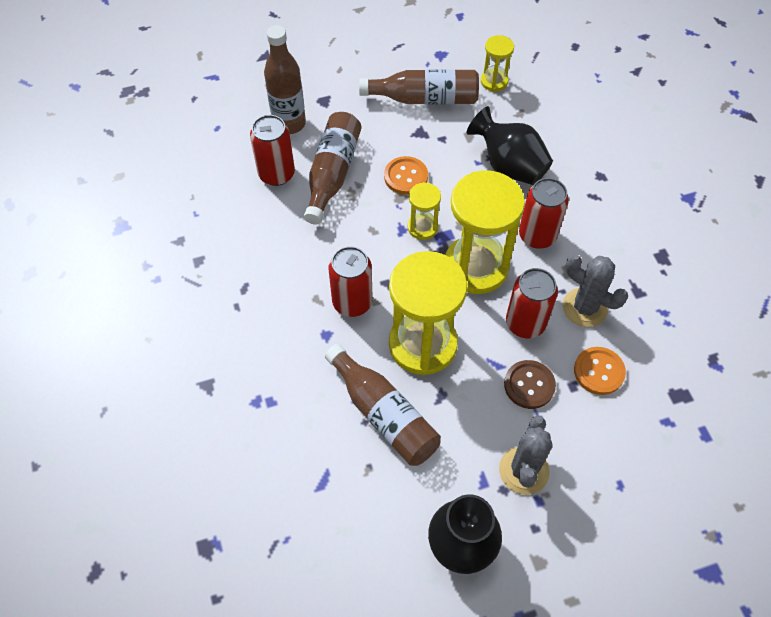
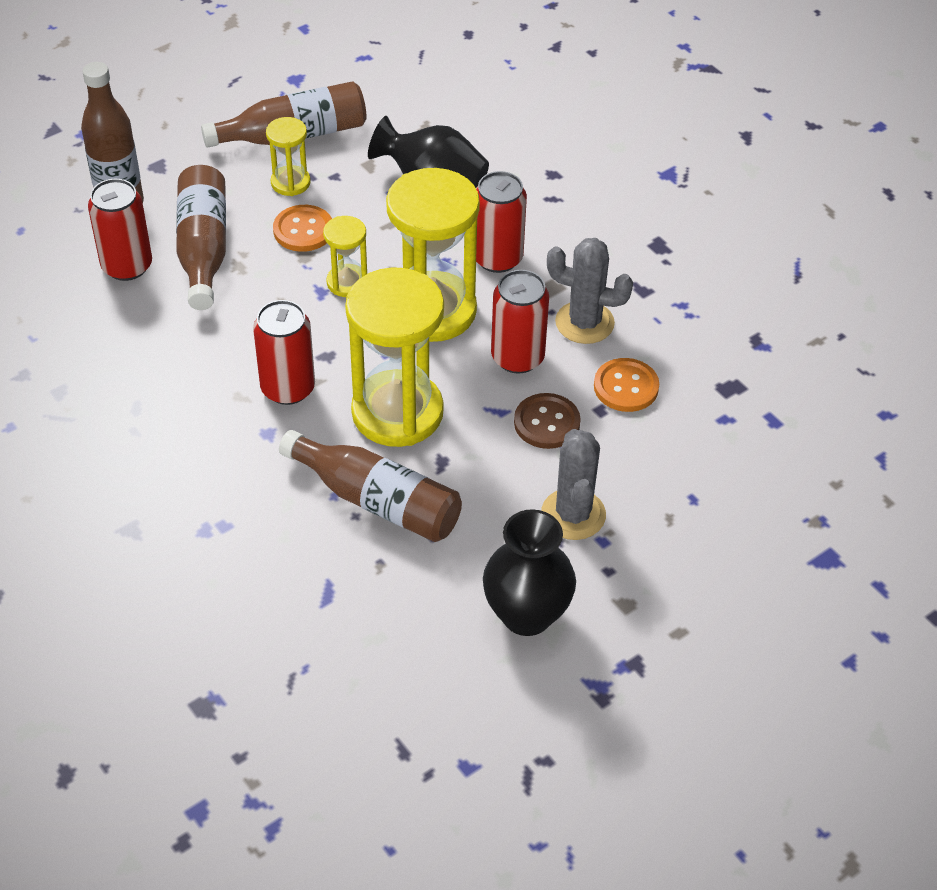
camera: 20 degrees left, 10 degrees down
yellow hourglass [481,35,514,92] -> yellow hourglass moved to [266,117,311,196]

